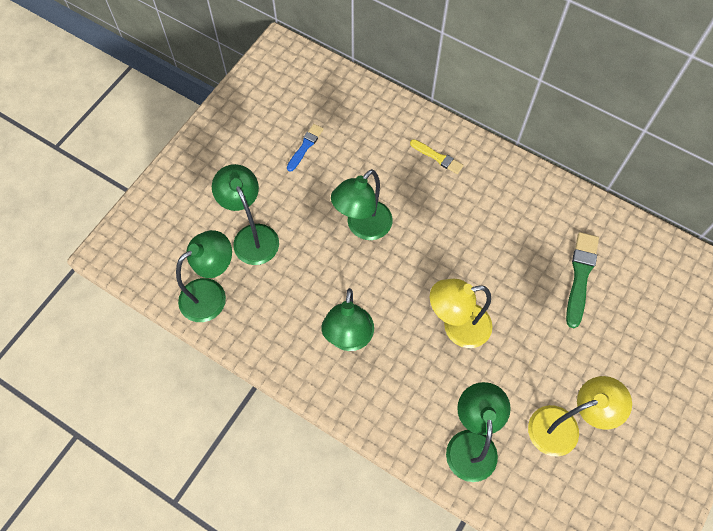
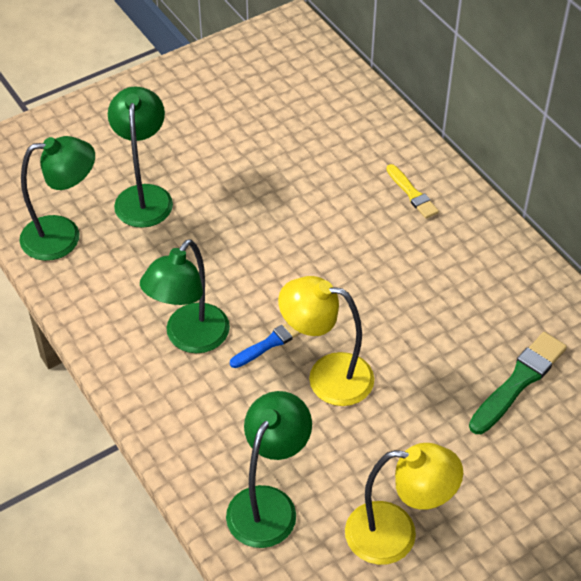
camera: 25 degrees right, 15 degrees down
blue brush [287,124,324,172] -> blue brush moved to [230,323,301,368]
green lamp [331,169,393,240] -> none

